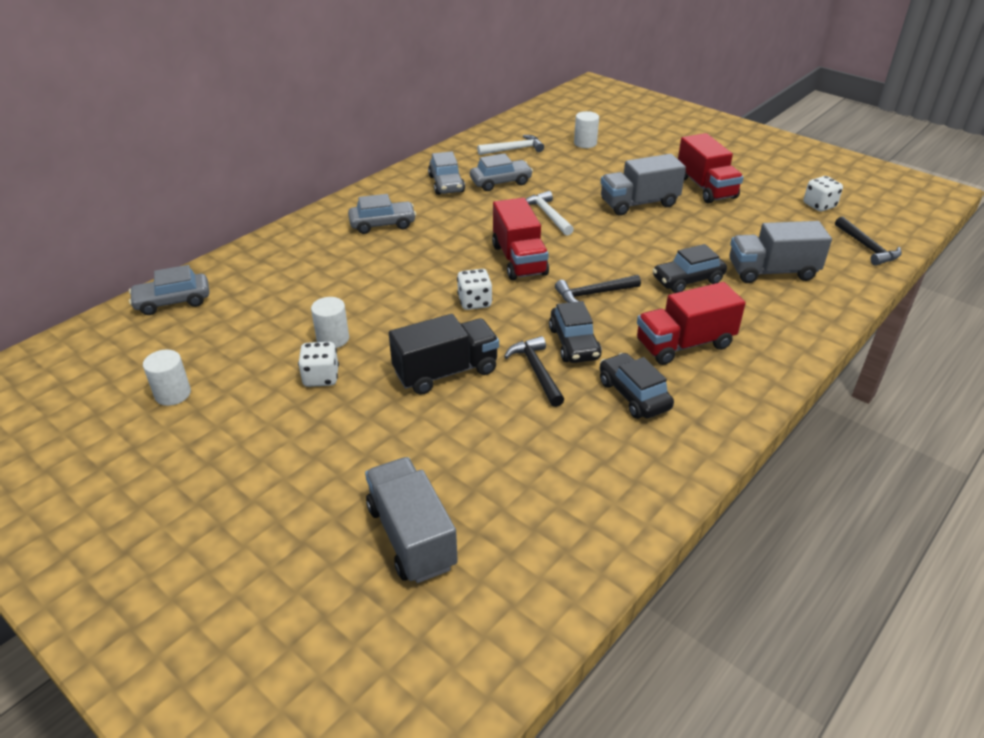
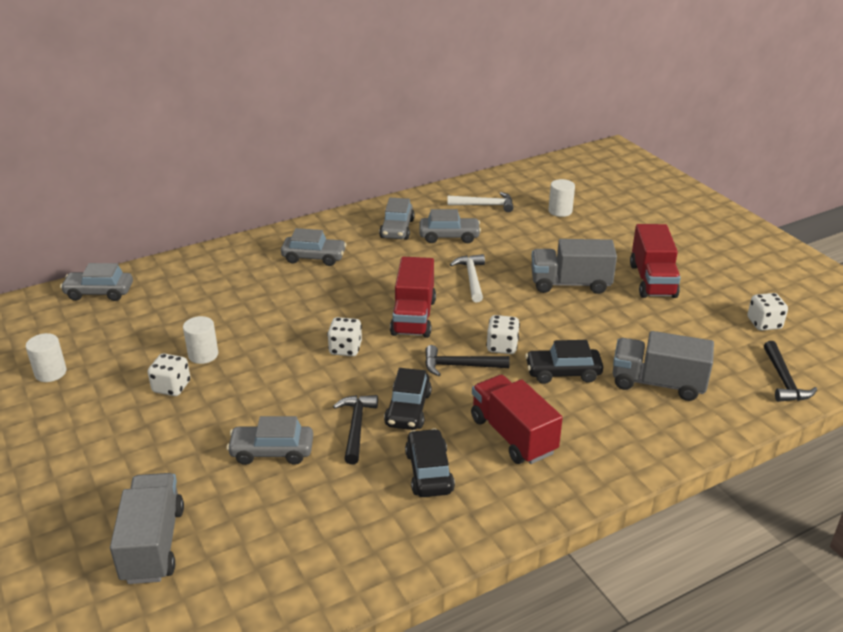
camera: 20 degrees right, 5 degrees down
black truck [389,314,499,395] -> none
red truck [637,282,746,365] -> red truck turned 60 degrees clockwise [471,375,563,464]
none -> grey car [227,416,313,465]
none -> white dice [486,315,520,354]

